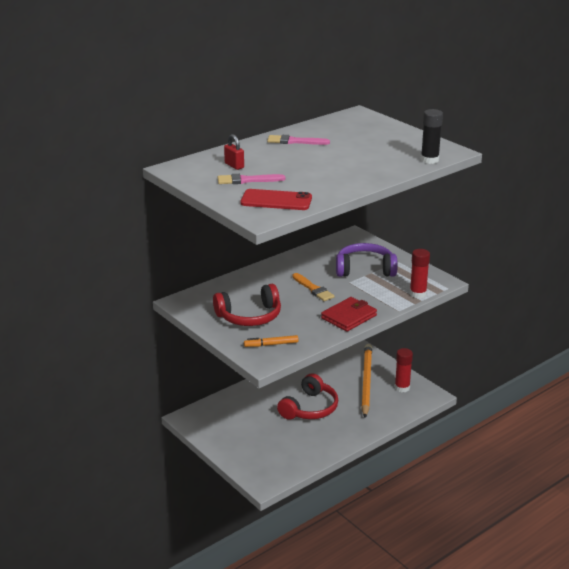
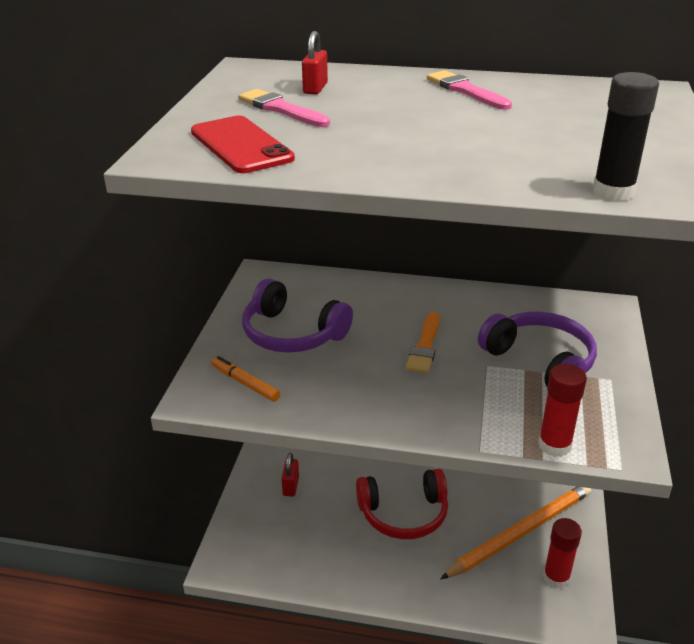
camera: 50 degrees right, 5 degrees up
red headphones [213,284,281,326] -> purple headphones [242,278,353,353]
red wallet [321,297,377,332] -> none
none -> red padlock [282,453,299,497]

